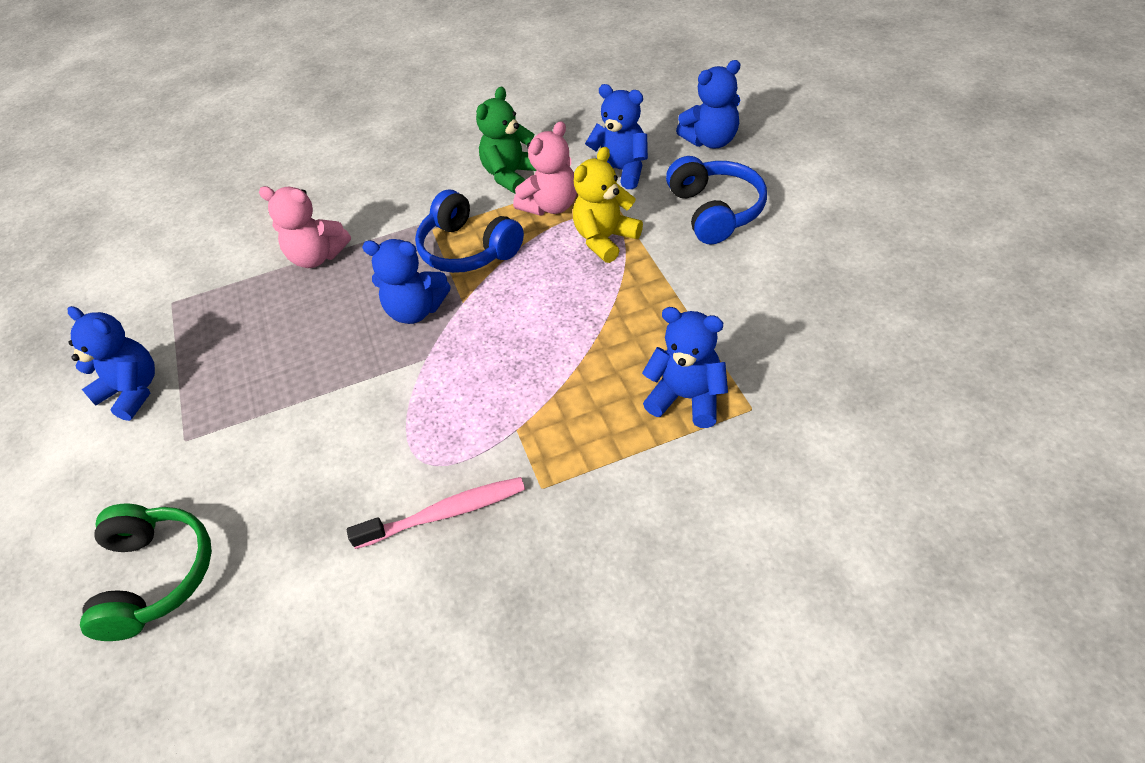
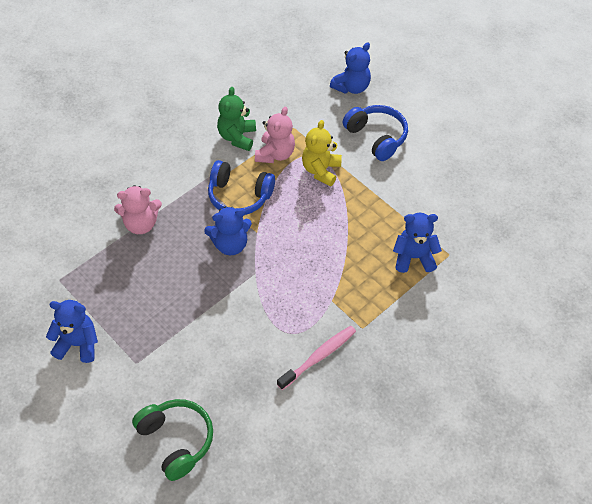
camera: 30 degrees left, 5 degrees up
blue teddy bear [585,84,648,189] -> none

